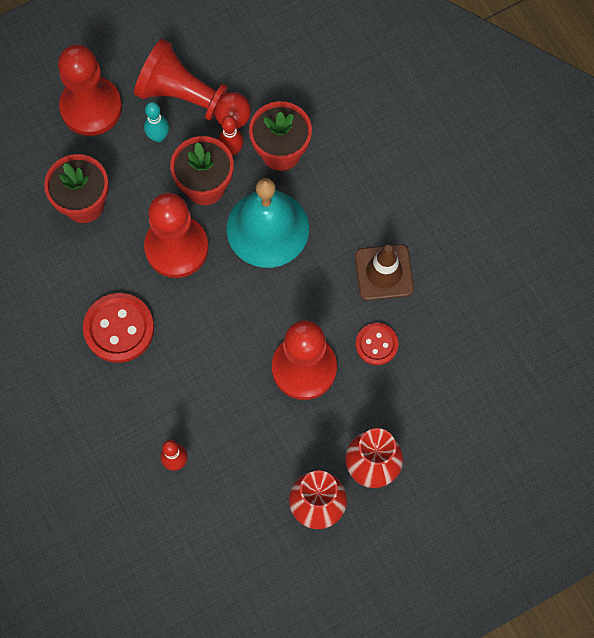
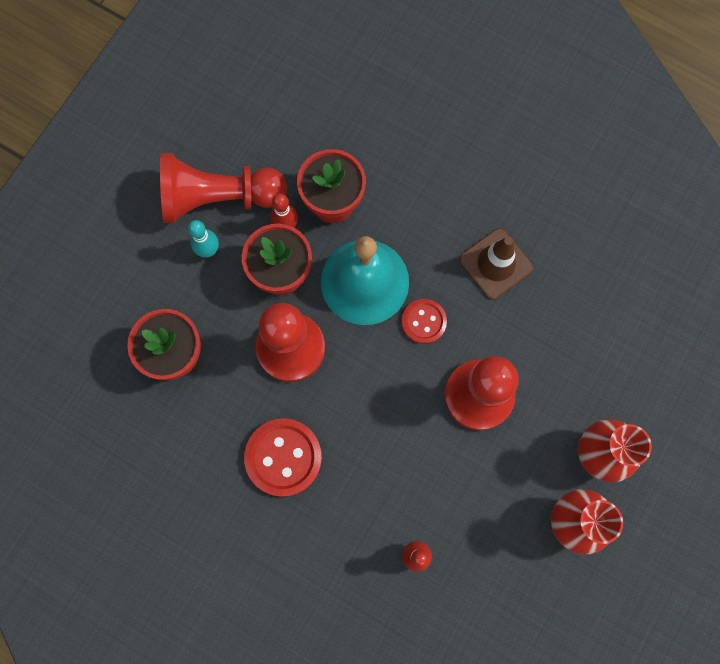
camera: 30 degrees left, 5 degrees up
red pawn [58,45,122,136] -> none
red button [356,323,398,365] -> red button moved to [402,299,447,344]

